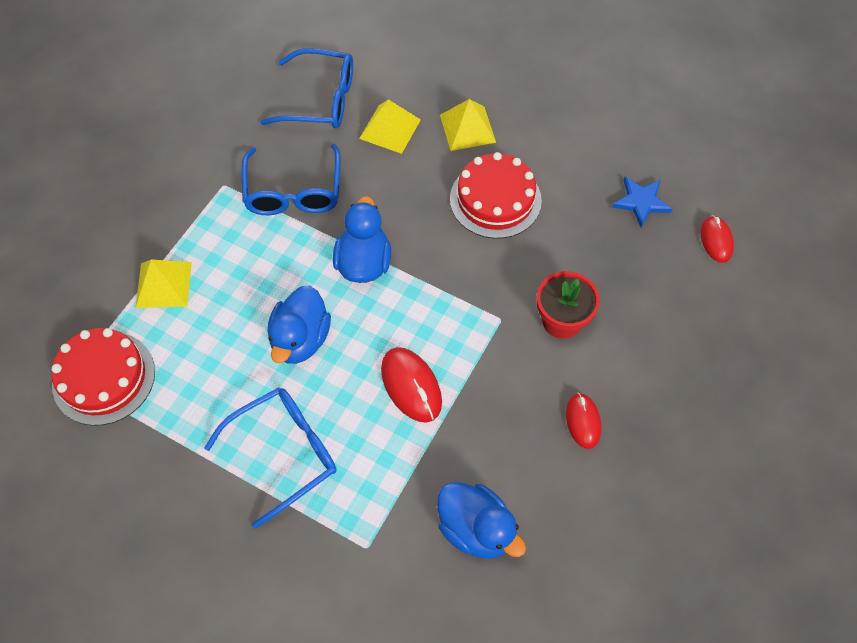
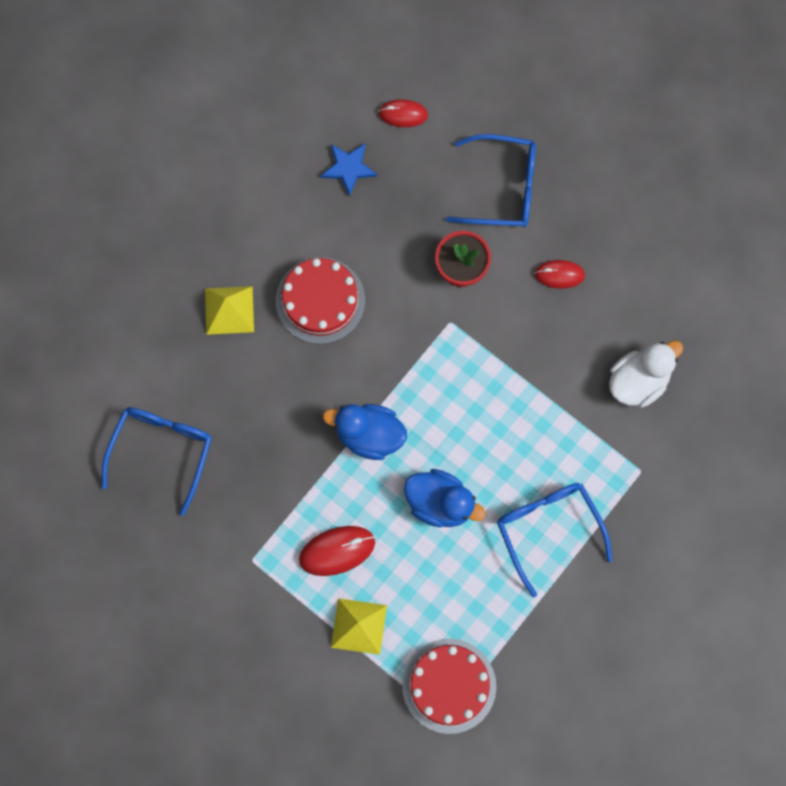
camera: 80 degrees left, 15 degrees up
blue glasses [242,144,341,215] -> blue glasses moved to [446,134,536,227]
yellow pyramid [359,99,421,154] -> none
red mouse [381,347,442,423] -> red mouse moved to [299,526,375,576]
blue duck [437,482,526,559] -> white duck [609,341,683,408]

